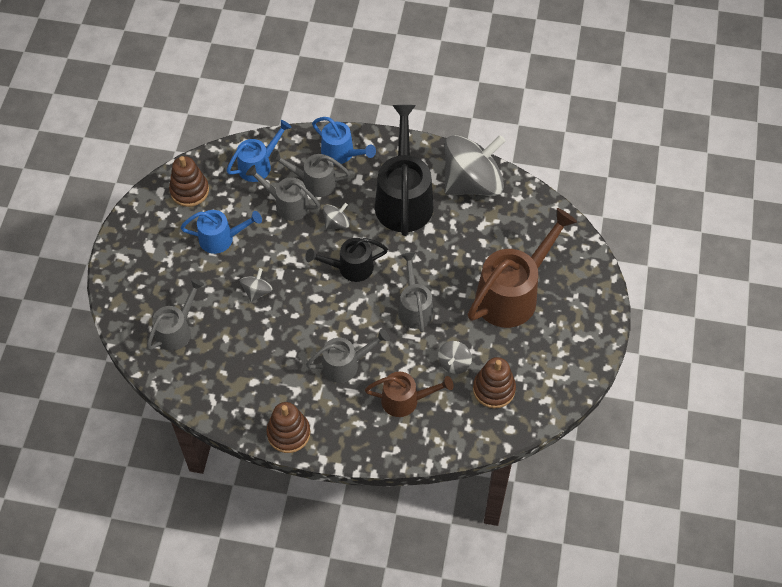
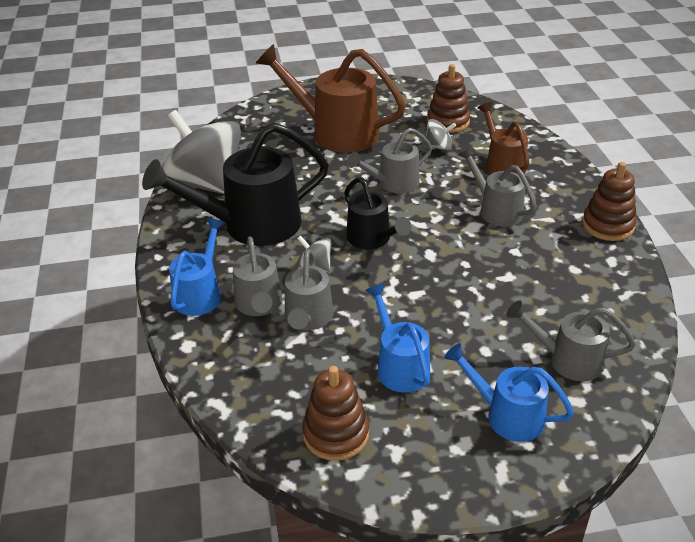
camera: 110 degrees left, 20 degrees down
blue watering can [226,120,292,182] -> blue watering can moved to [444,343,574,442]
grey spinning top [240,268,273,302] -> none

